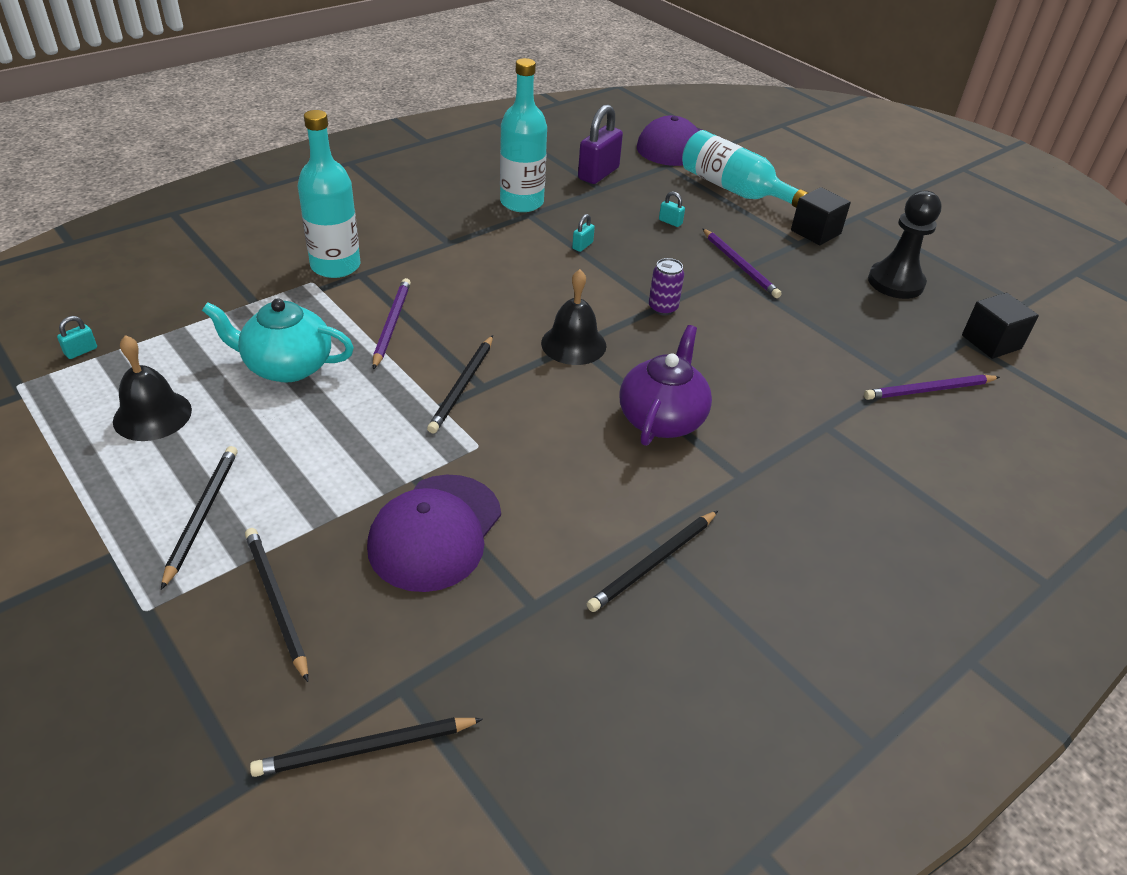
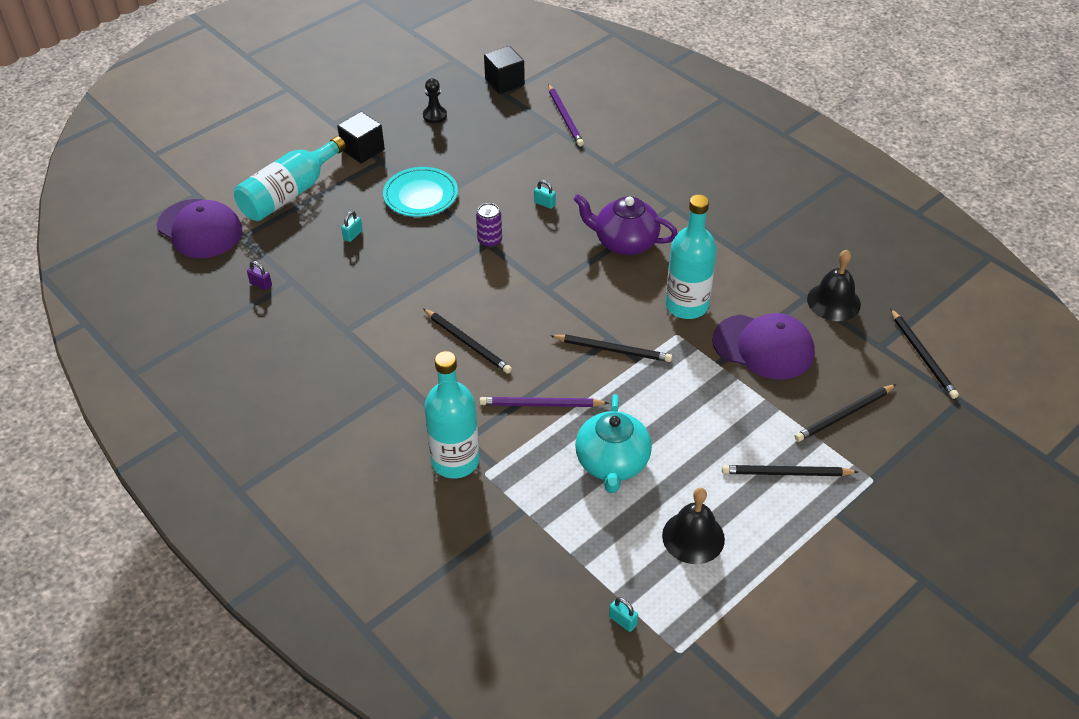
camera: 90 degrees left, 5 degrees up
turquoise bottle [500,58,547,212] -> turquoise bottle moved to [666,195,717,319]
black bell [541,269,606,365] -> black bell moved to [807,250,861,321]
turquoise padlock [572,214,595,252] -> turquoise padlock moved to [534,180,556,209]
purple padlock [578,104,623,184] -> purple padlock [247,261,272,290], size x0.44
black pencil [587,511,718,612] -> black pencil moved to [423,308,512,374]
purple pencil [702,228,782,298] -> turquoise plate [383,167,458,217]
black pawn [868,190,942,299] -> black pawn [423,78,447,123], size x0.56

